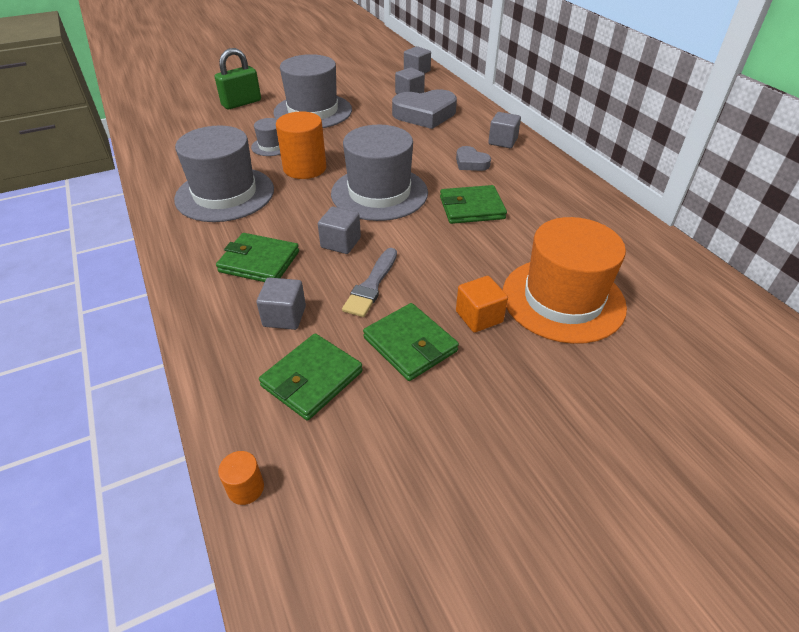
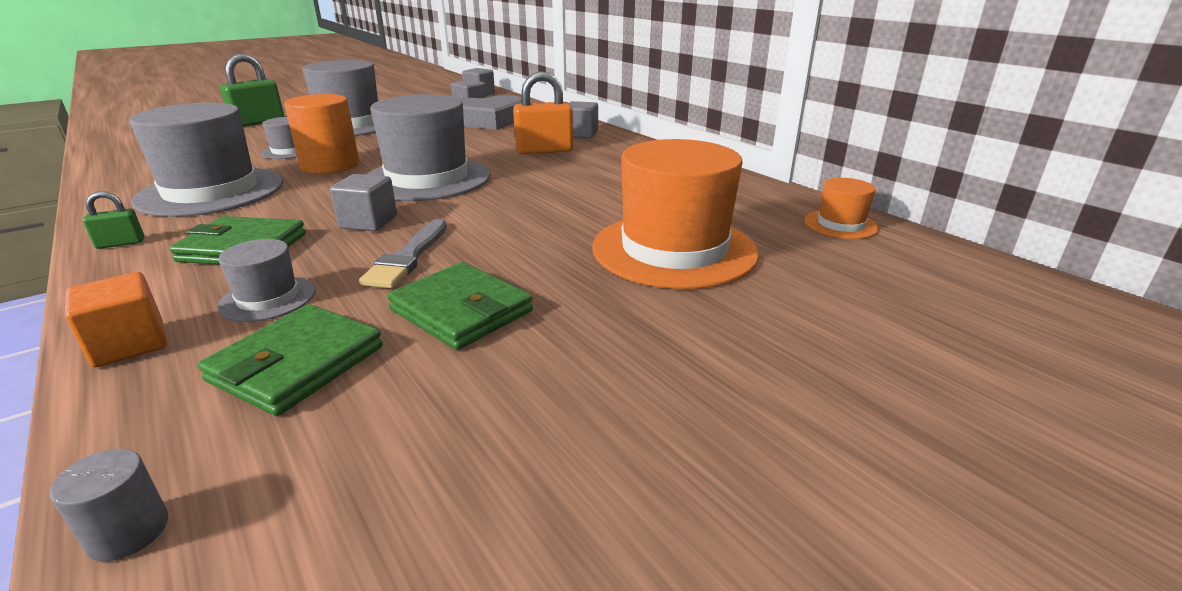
camera: 10 degrees left, 15 degrees down
orange cylinder [218,451,264,505] -> grey cylinder [50,449,168,561]
grey cube [256,277,306,330] -> grey hat [217,239,316,322]
green wallet [440,185,507,224] -> none
grey heart [456,146,491,171] -> orange padlock [513,71,573,154]
orange cube [456,276,508,333] -> orange cube moved to [65,272,167,367]
none -> green padlock [83,191,145,249]
none -> orange hat [804,178,879,239]

